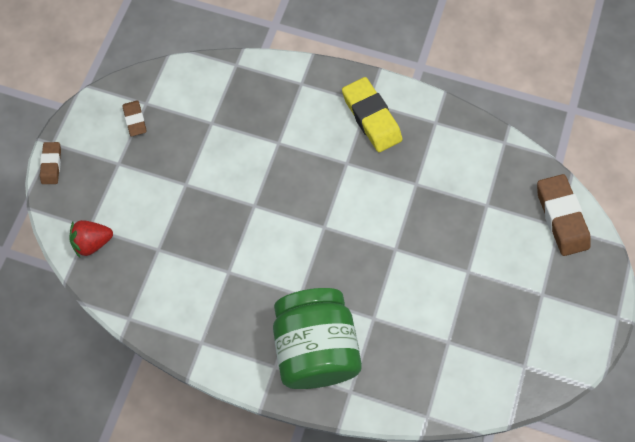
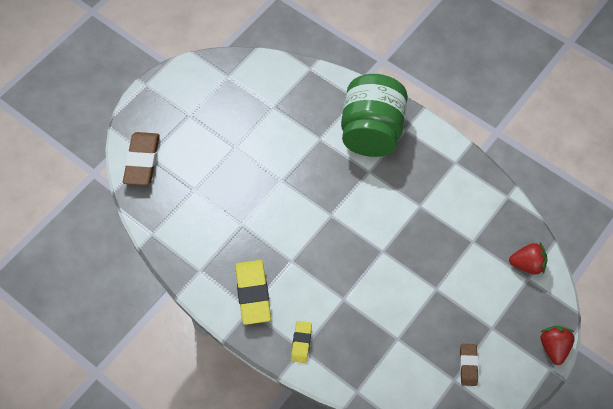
camera: 160 degrees left, 5 degrees down
brown eraser [40,142,61,184] -> red strawberry [540,326,575,365]
none -> yellow eraser [291,321,312,363]

